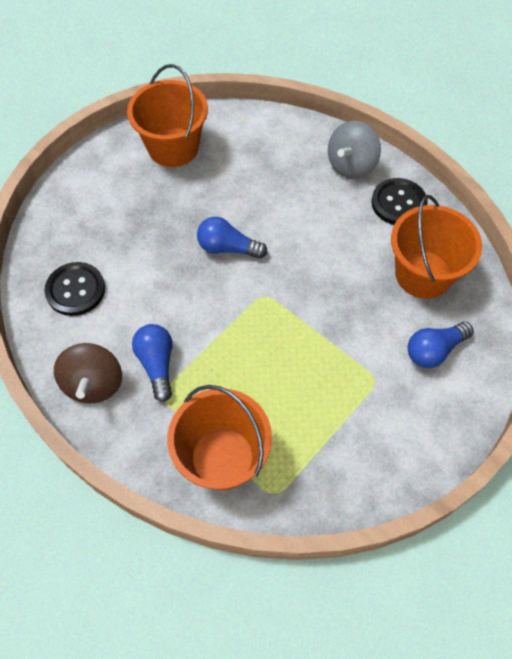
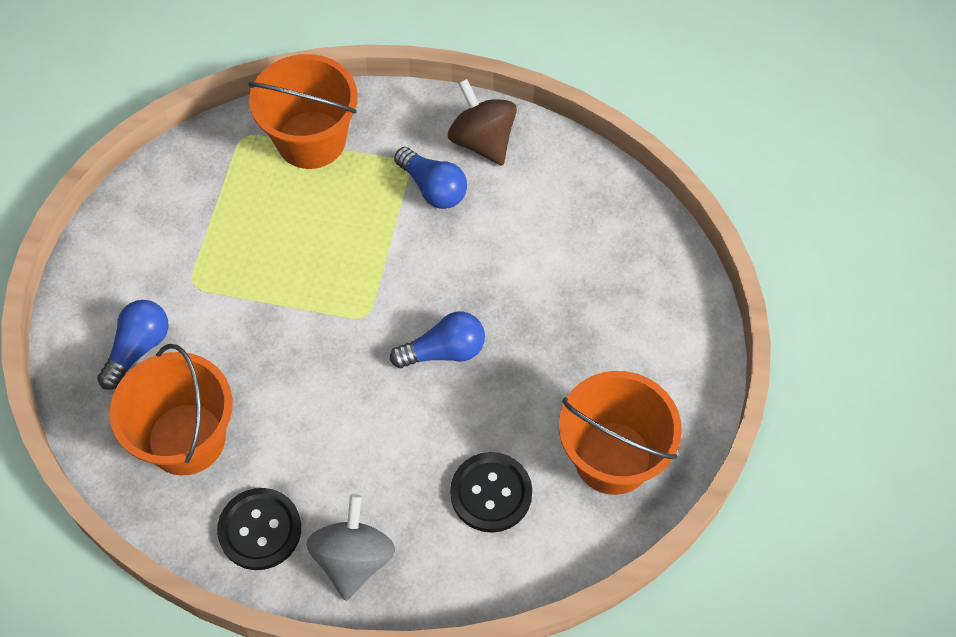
camera: 150 degrees right, 0 degrees up
black button [45,262,105,316] -> black button moved to [450,452,532,533]

